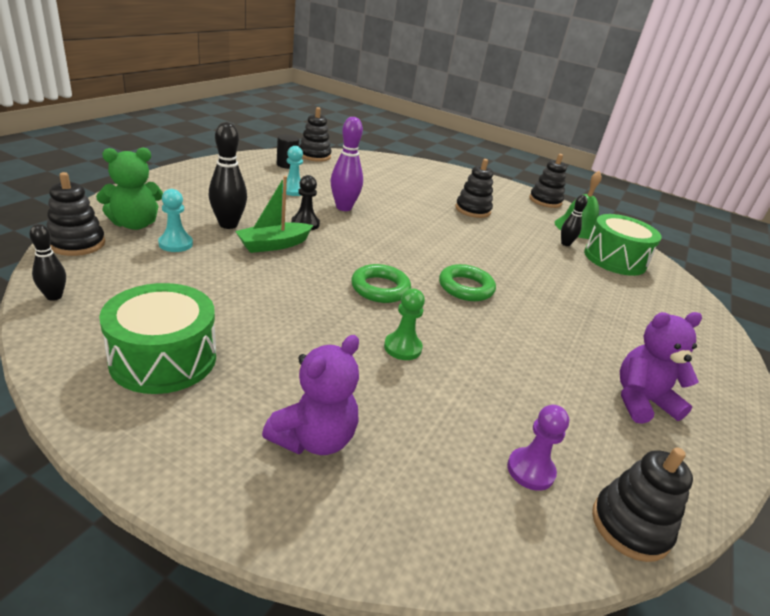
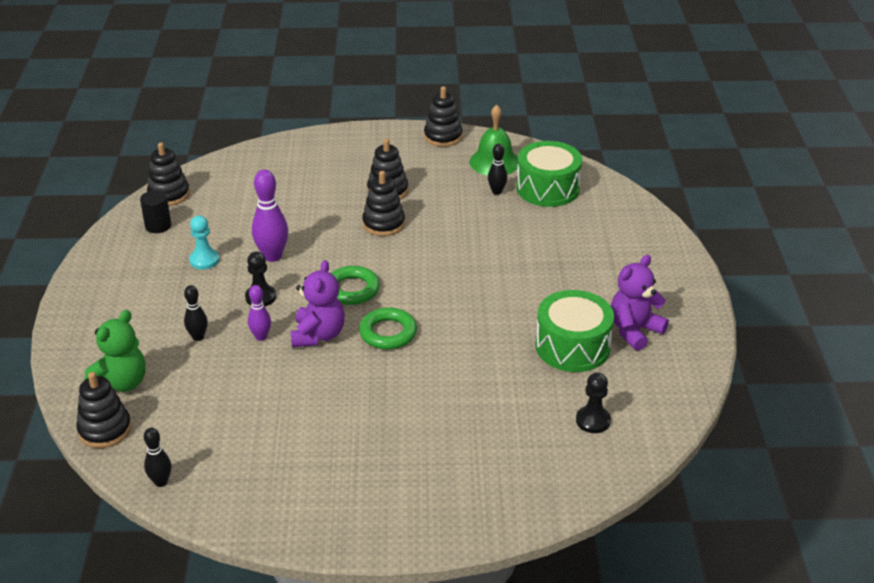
camera: 25 degrees left, 5 degrees up
green drum [99,283,216,394] -> green drum moved to [535,290,614,372]
turquoise pawn [158,189,193,252] -> none
black bowling pin [208,122,247,229] -> black bowling pin [184,285,208,341], size x0.59
green boat [235,176,313,253] -> purple bowling pin [248,285,271,341]
purple teddy bear [262,335,359,455] -> purple teddy bear moved to [290,260,345,347]
green pawn [384,288,425,360] -> none
green ring [439,264,496,301] -> green ring moved to [331,266,380,305]
purple pawn [507,405,569,491] -> black pawn [576,372,611,433]
black stacking toy [592,447,693,562] -> black stacking toy moved to [362,171,405,236]

